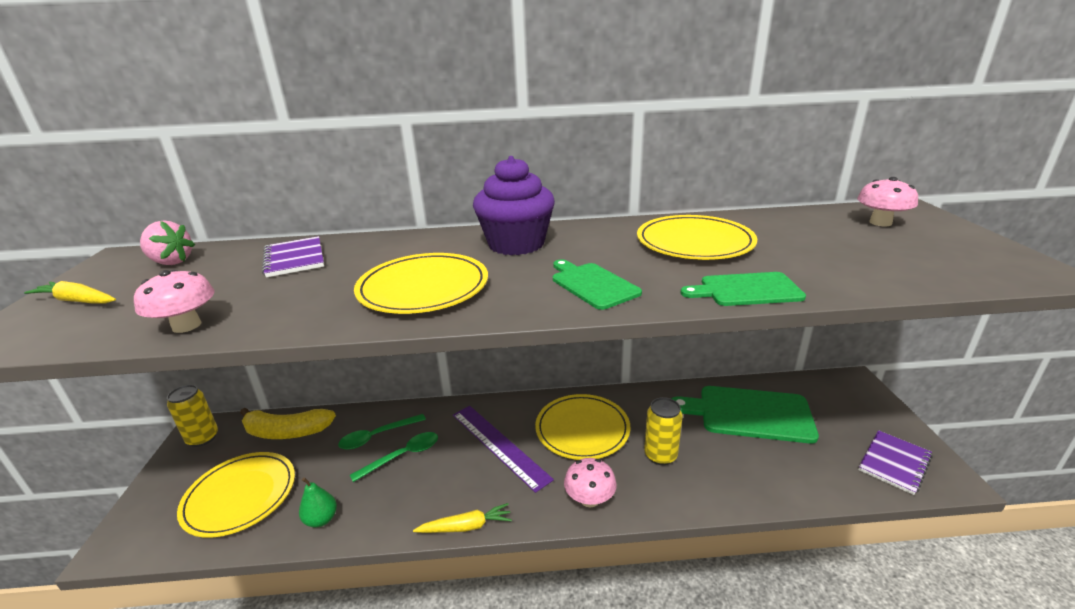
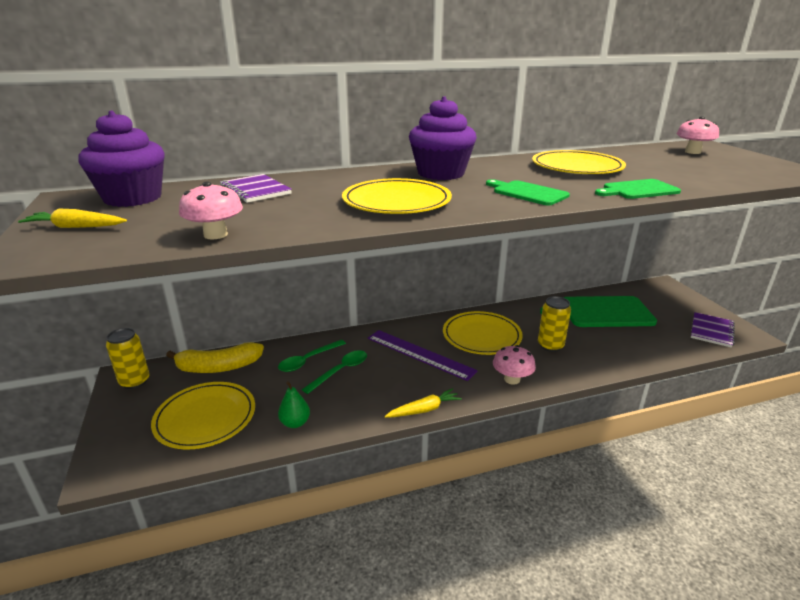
camera: 15 degrees left, 0 degrees up
pink strawberry [140,220,195,265] -> purple cupcake [78,111,165,207]

